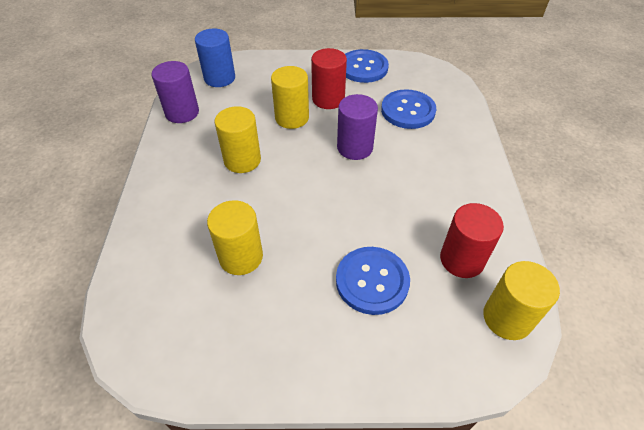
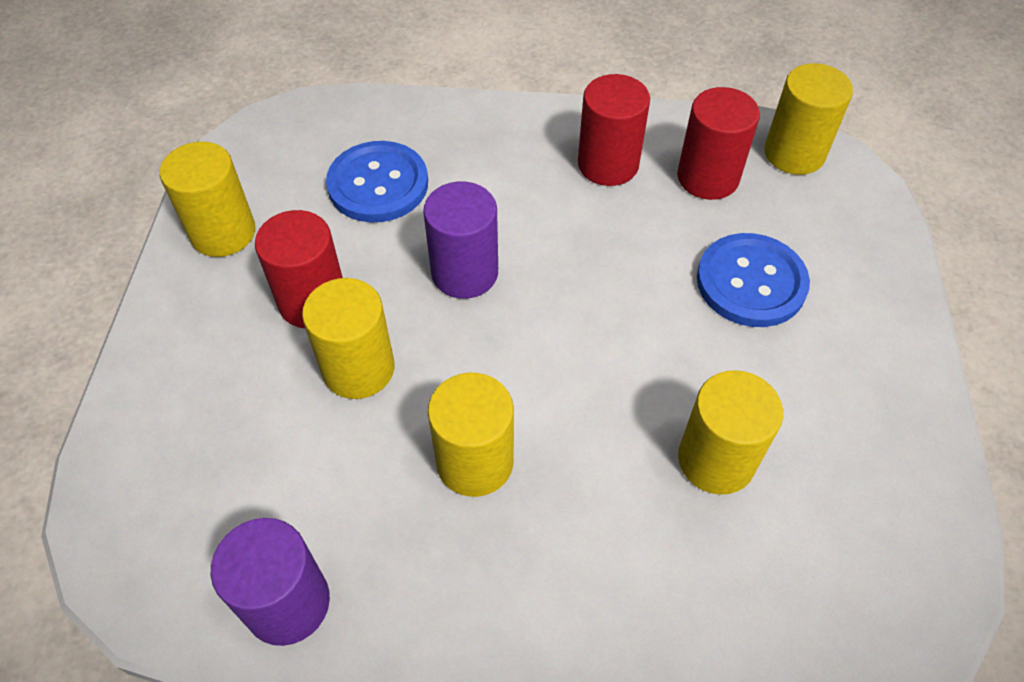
camera: 85 degrees left, 5 degrees up
blue cylinder [195,28,235,87] -> none
blue button [345,49,389,83] -> yellow cylinder [160,142,255,257]
none -> red cylinder [578,74,650,186]

